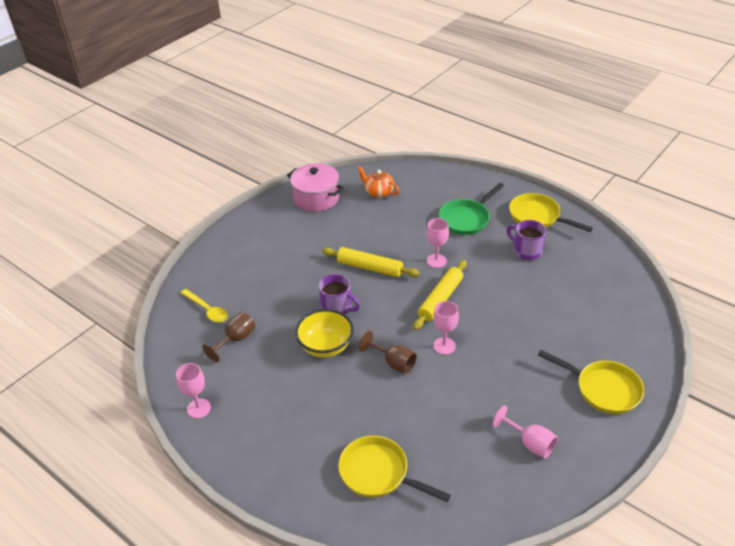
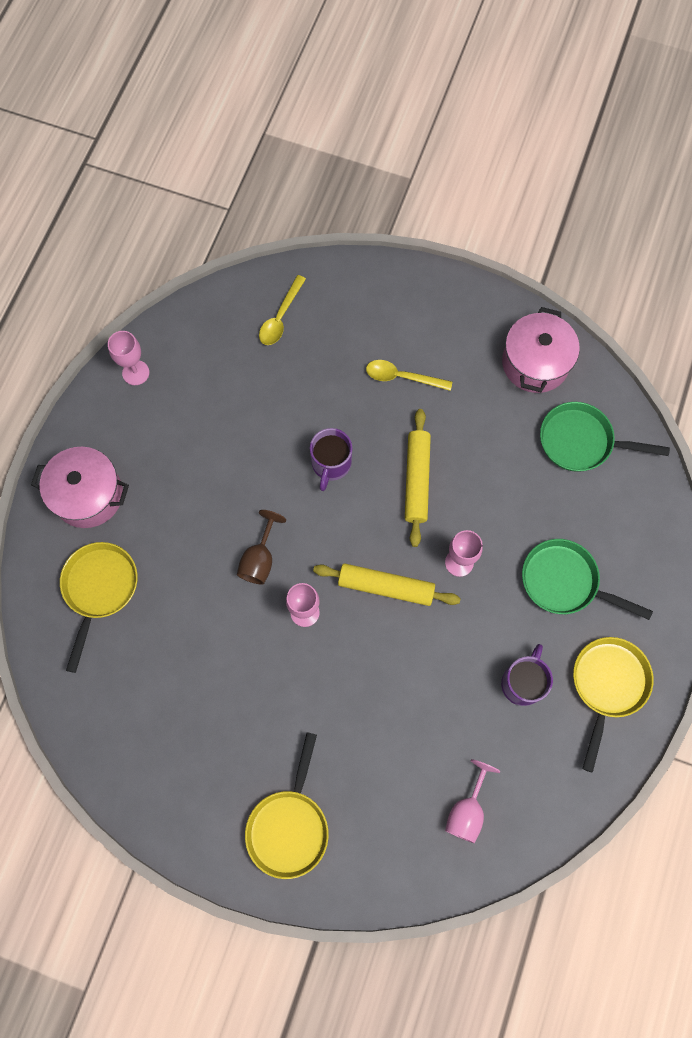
camera: 70 degrees right, 30 degrees up
brown goblet [202,312,255,362] -> none
yellow bowl [295,309,354,358] -> none
orange teapot [357,166,399,198] -> green pan [540,402,670,472]
pink goblet [492,405,558,458] -> pink goblet moved to [445,759,500,843]
none -> pink pot [31,447,129,528]
none -> yellow spoon [366,360,452,391]

